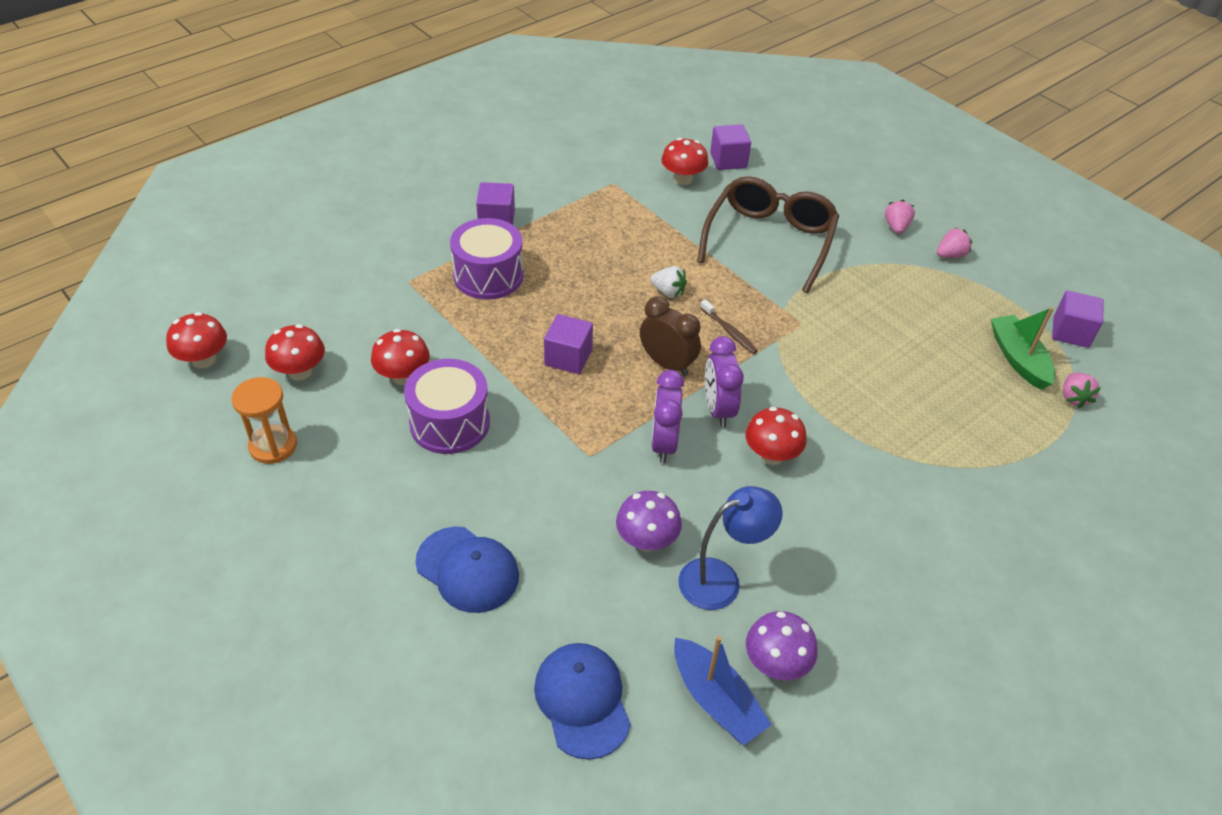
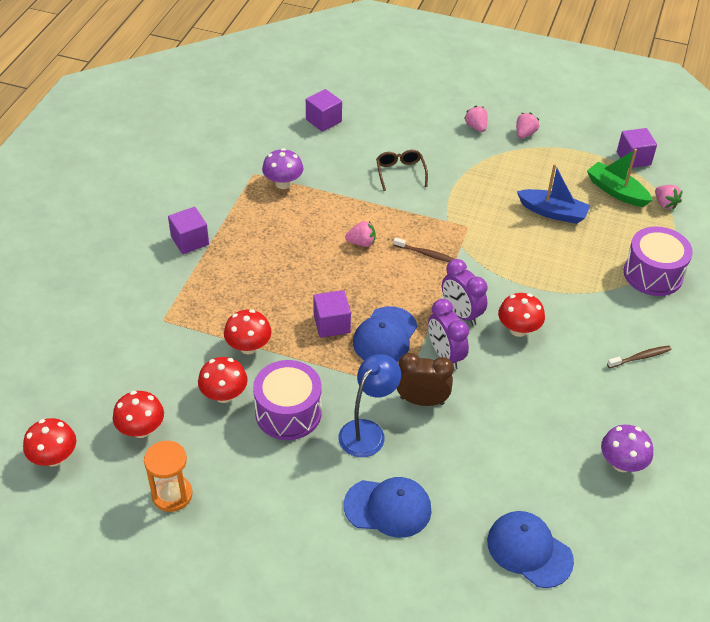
camera: 30 degrees left, 0 degrees up
purple drum [450,218,524,300] -> purple drum moved to [624,226,693,296]
purple mushroom [616,491,682,552] -> purple mushroom moved to [262,148,304,189]
brown clock [640,296,701,376] -> brown clock moved to [397,353,454,406]
white strawberry [650,266,687,298] -> pink strawberry [345,221,376,247]
red mushroom [661,138,709,185] -> red mushroom moved to [224,309,272,355]
blue boat [674,636,772,745] -> blue boat moved to [517,164,590,224]
blue lamp [678,486,783,610] -> blue lamp moved to [339,354,401,457]
brown glasses [697,176,839,293] -> brown glasses [376,150,428,191], size x0.49
none -> blue cap [353,306,417,362]
none -> brown toothbrush [607,345,671,368]

